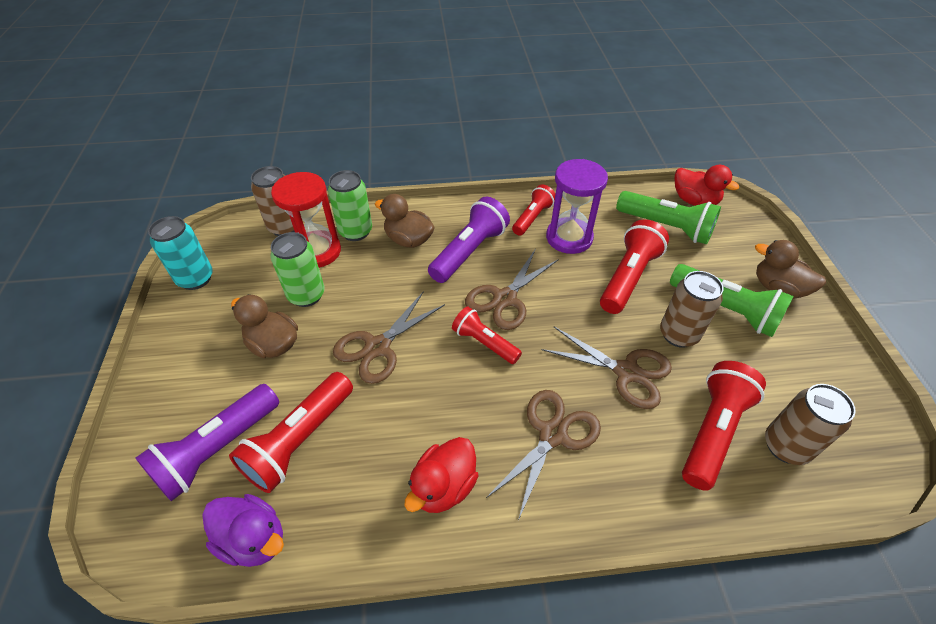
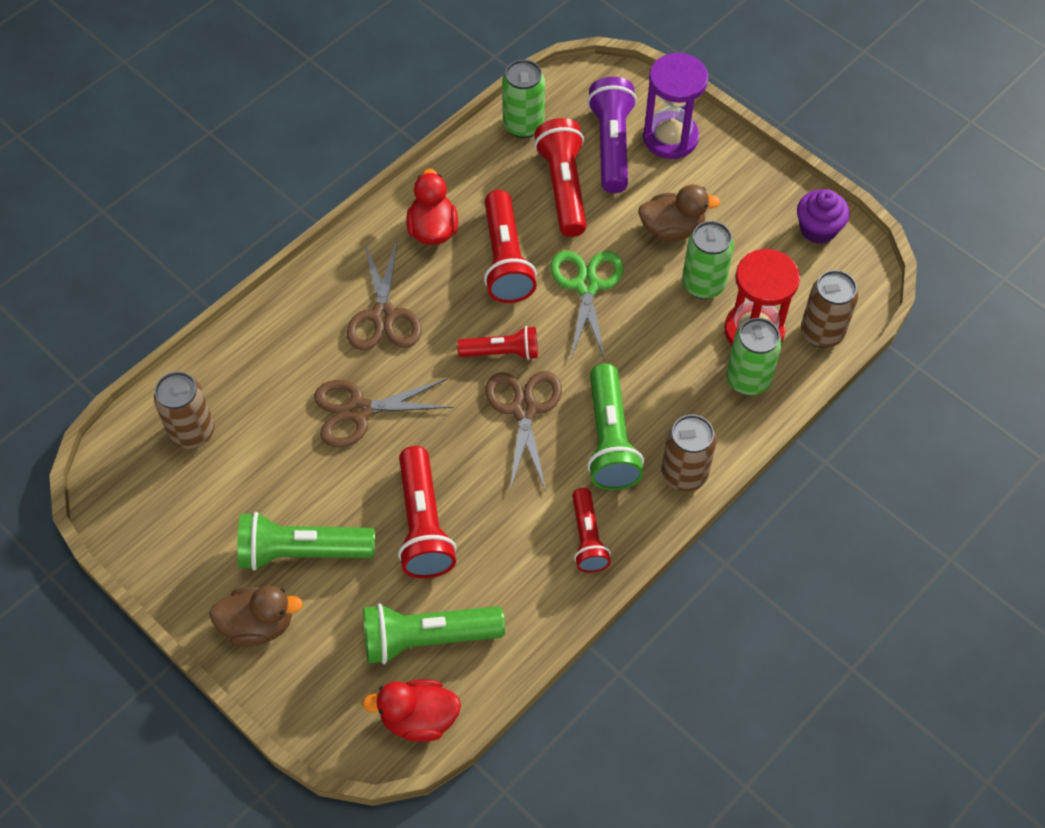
camera: 140 degrees right, 10 degrees up
turquoise can [148,216,213,290] -> purple cupcake [797,189,850,244]
purple duck [202,494,284,567] -> green can [502,60,545,138]
brown scissors [333,291,445,384] -> green scissors [551,251,623,360]
brown duck [375,194,435,248] -> none
purple flashlight [428,196,510,283] -> green flashlight [587,363,644,490]
purple hourglass [546,159,608,254] -> purple hourglass moved to [643,53,708,159]
brown can [660,271,724,348] -> brown can moved to [661,415,716,492]
red flashlight [682,361,766,491] -> red flashlight moved to [484,190,537,303]

